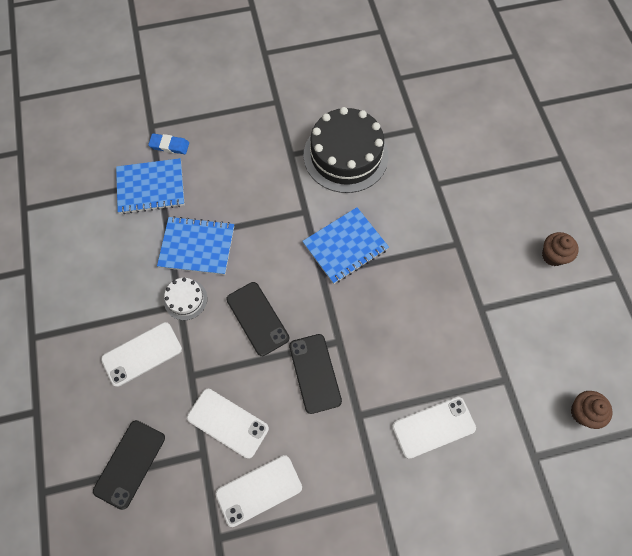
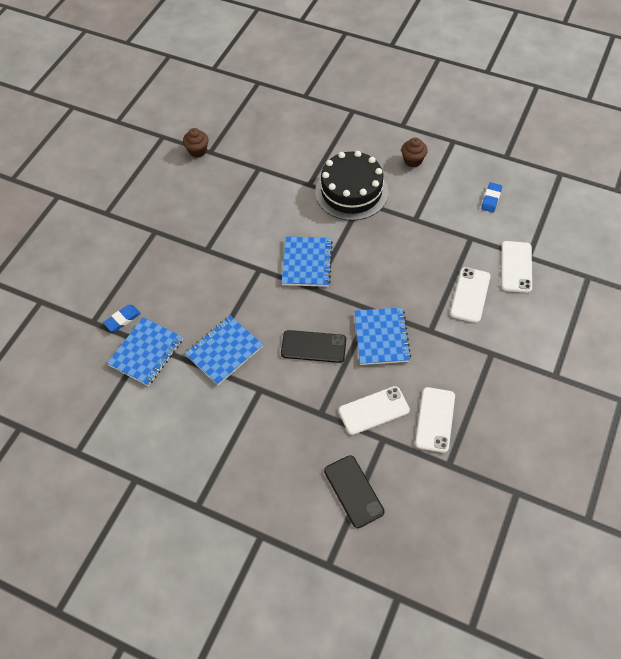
camera: 50 degrees left, 10 degrees down
white phone [101,322,182,387] -> white phone moved to [502,241,532,293]
white cake [164,278,207,320] -> none
black phone [289,334,342,414] -> blue notebook [354,307,411,365]
black cake [304,107,389,193] -> black cake moved to [315,151,388,221]
brown cupcake [571,391,612,429] -> brown cupcake moved to [183,128,209,158]
none -> blue eraser [481,182,502,212]

